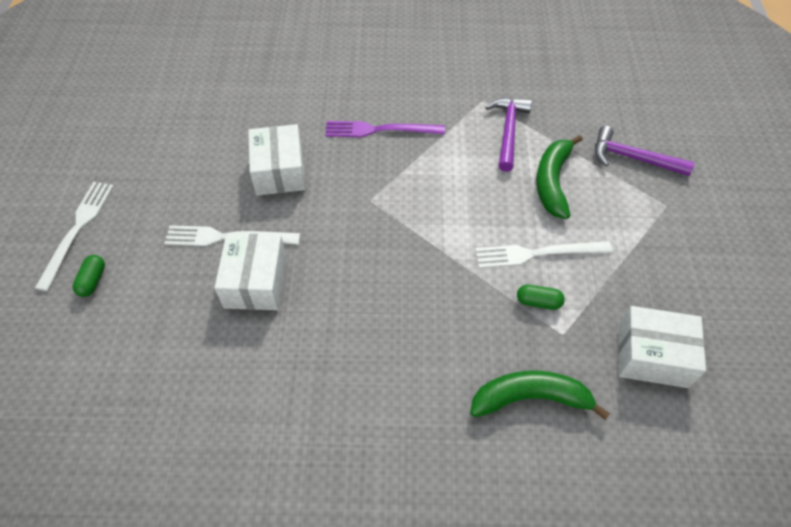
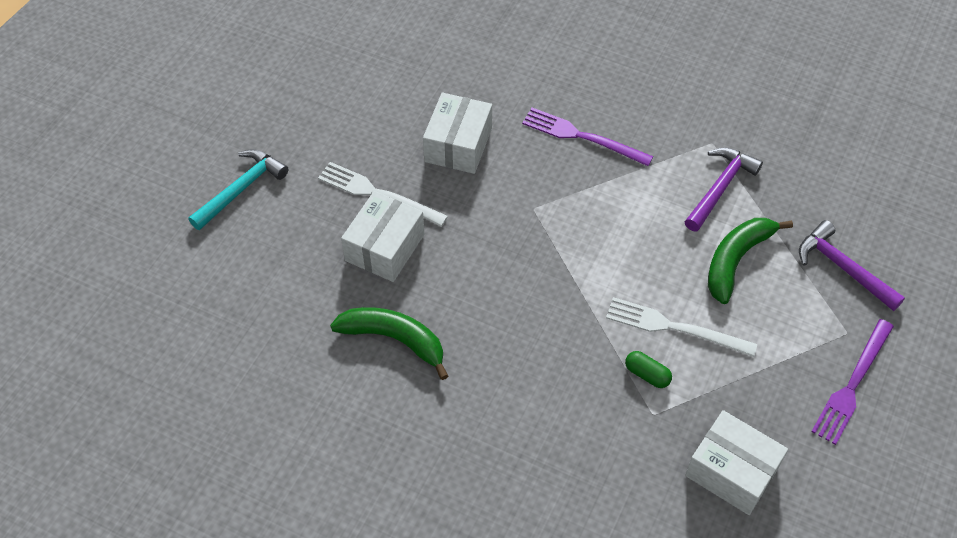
camera: 25 degrees right, 0 degrees up
white fork [35,182,114,291] -> none
green capsule [73,255,105,297] -> turquoise hammer [188,149,289,230]
green banana [470,371,610,420] -> green banana moved to [330,307,448,380]
none -> purple fork [811,319,894,445]

